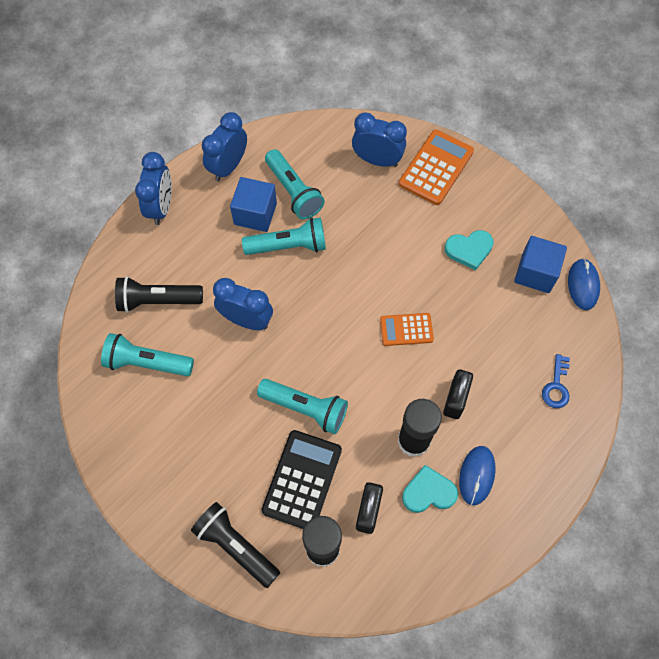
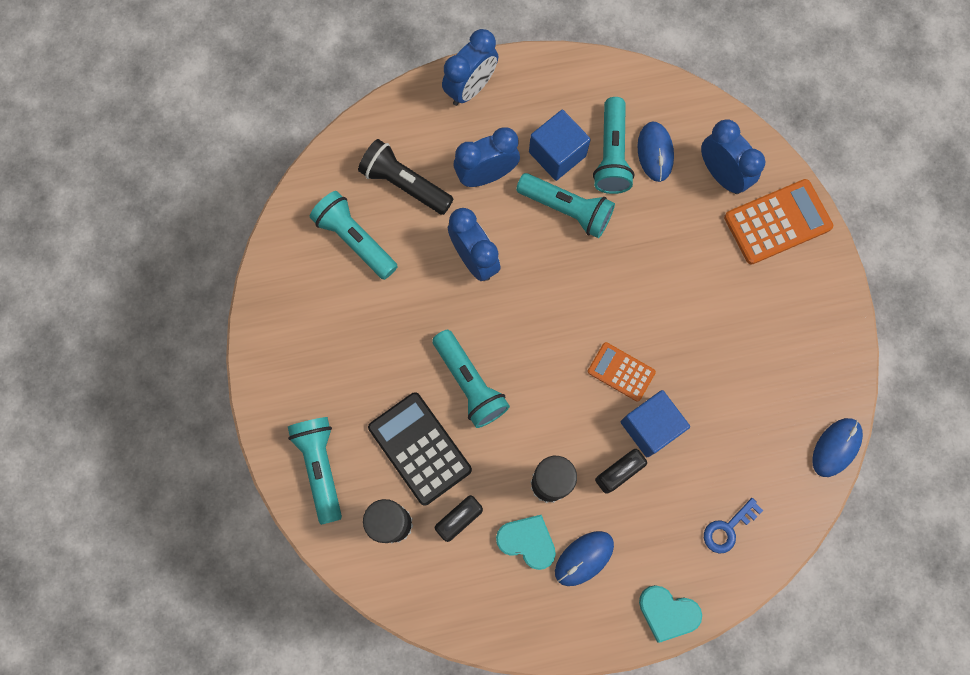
camera: 35 degrees right, 10 degrees up
black flashlight [191,502,280,588] -> turquoise flashlight [288,417,342,525]
blue clock [202,112,247,182] -> blue clock moved to [454,127,520,187]
black calculator [261,430,342,529] -> black calculator turned 90 degrees counterclockwise [368,392,472,506]
turquoise heart [445,230,494,270] -> turquoise heart moved to [639,585,702,643]
blue cube [514,236,567,293] -> blue cube moved to [621,390,690,457]
none -> blue mouse [637,121,674,182]

